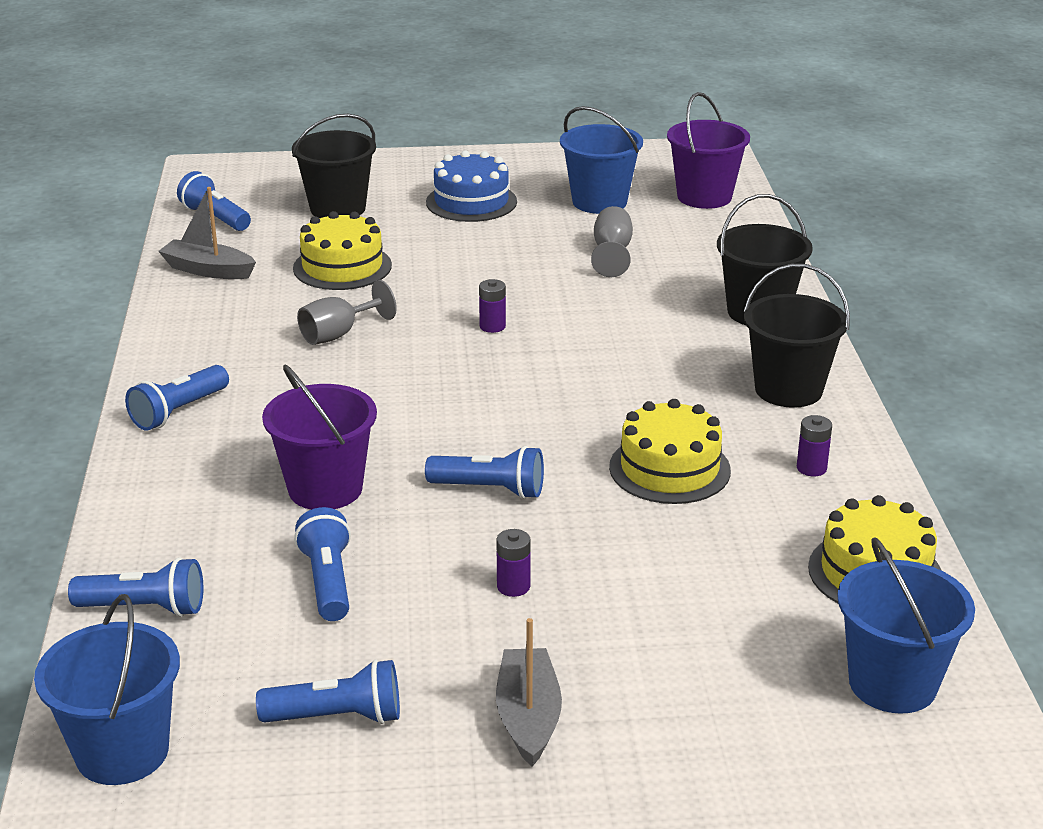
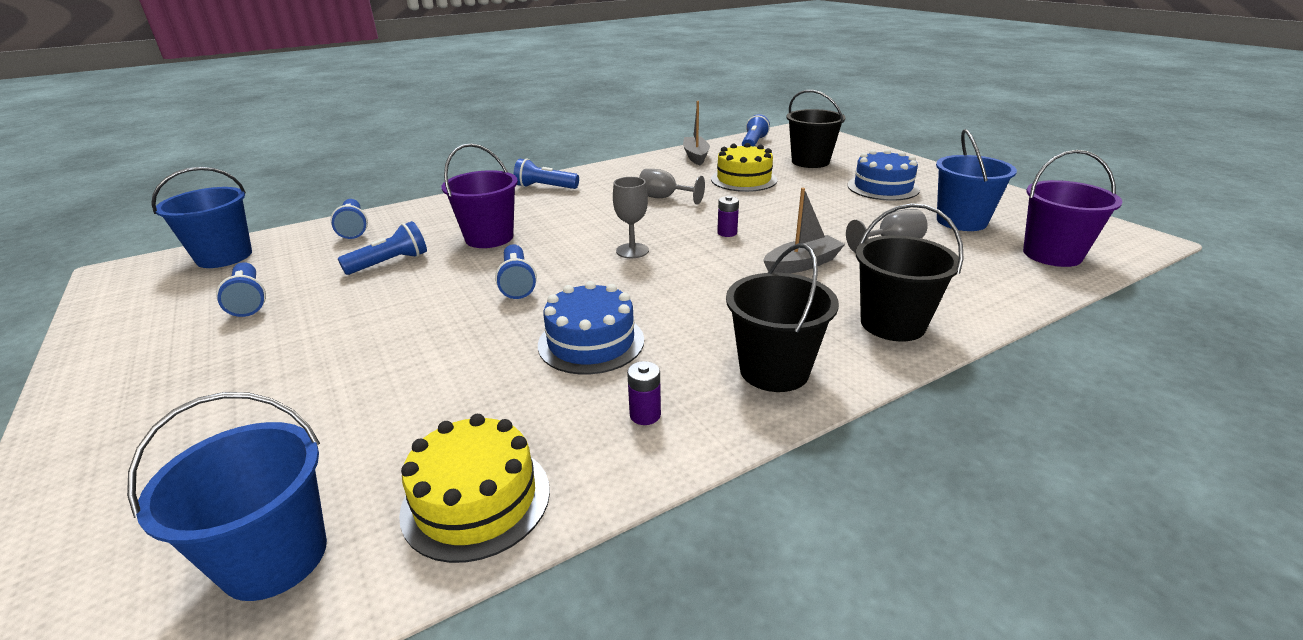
camera: 65 degrees right, 0 degrees up
purple battery [496,529,531,597] -> none
grey boat [496,618,562,767] -> grey boat moved to [763,188,845,273]
yellow cake [609,399,731,504] -> blue cake [538,281,644,374]
none -> grey goblet [613,177,649,258]

